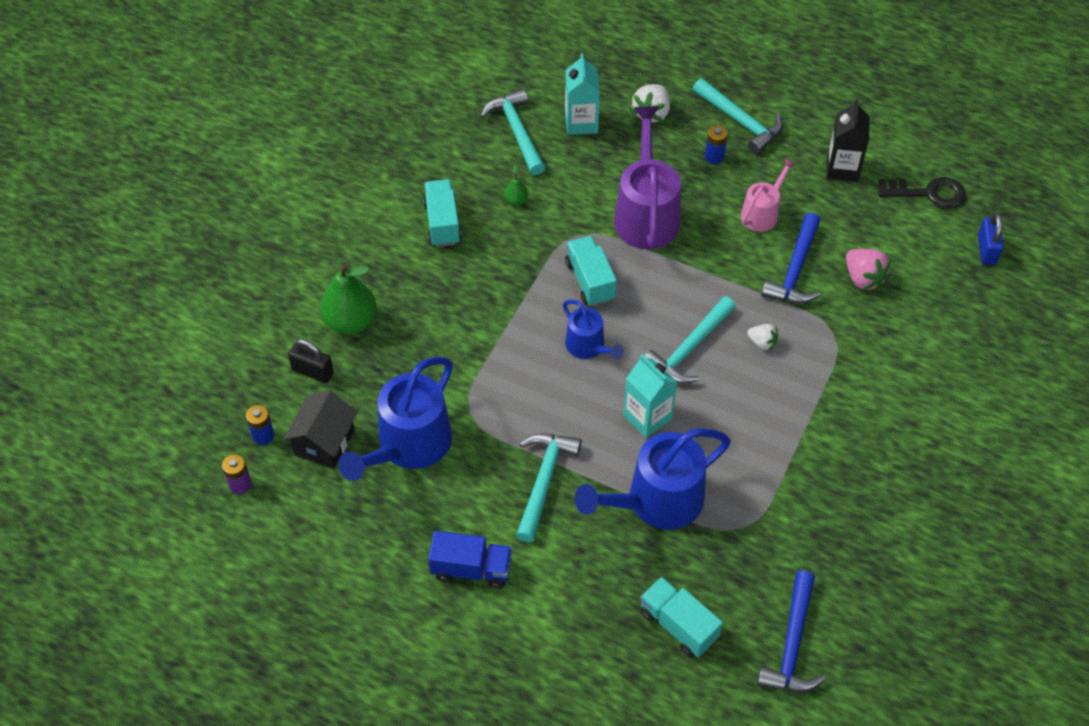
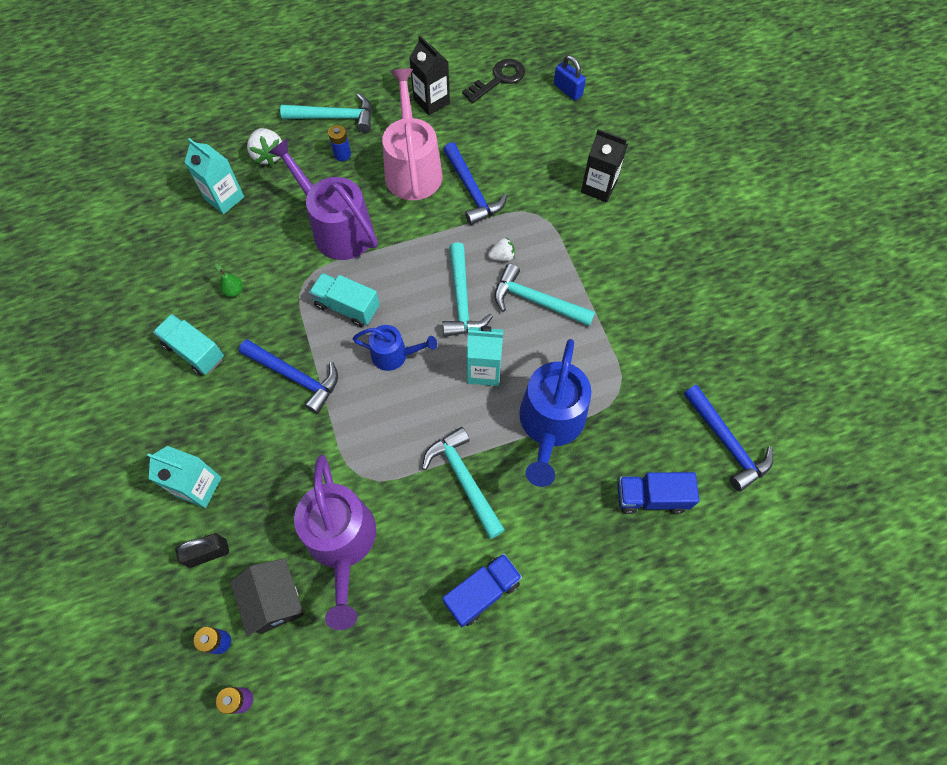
camera: 45 degrees left, 10 degrees up
green pear [320,264,377,334] -> turquoise carton [147,446,222,508]
blue watering can [338,357,453,481] -> purple watering can [294,455,376,630]
turquoise hammer [481,89,545,175] -> turquoise hammer moved to [494,264,595,326]
turquoise truck [640,577,723,657] -> blue truck [617,472,699,514]
pink watering can [741,158,797,232] -> pink watering can [382,69,442,200], size x1.80
pink strawberry [846,249,891,290] -> none
none -> blue hammer [239,339,338,414]
none -> black carton [581,129,628,202]

